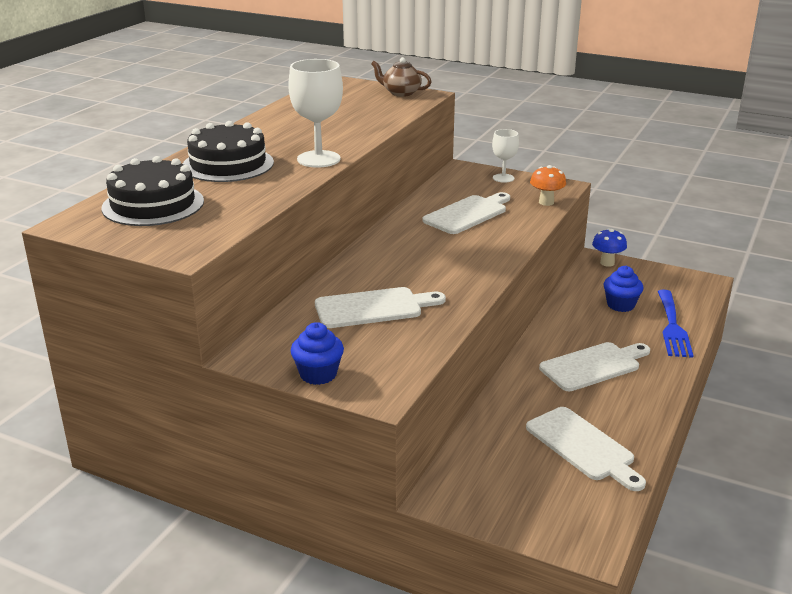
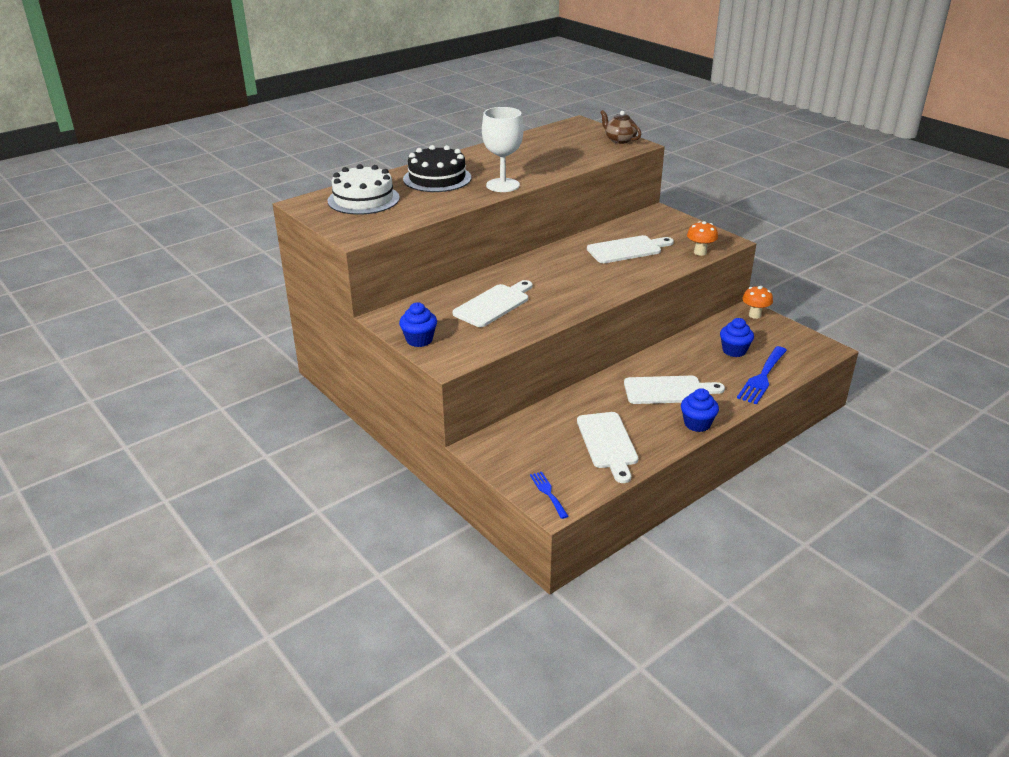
camera: 25 degrees right, 5 degrees up
black cake [102,156,204,226] -> white cake [327,164,400,215]
white cutting board [315,287,446,328] -> white cutting board turned 60 degrees counterclockwise [452,280,532,327]
white goblet [492,129,519,183] -> none
blue mushroom [592,229,627,267] -> orange mushroom [742,286,773,319]
none -> blue fork [530,472,568,519]
none -> blue cupcake [681,388,719,432]

